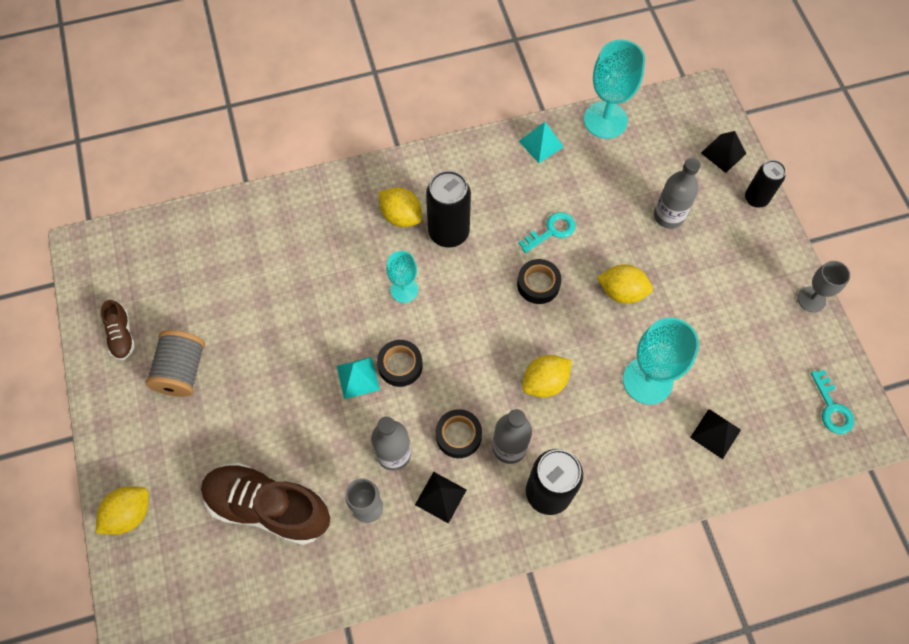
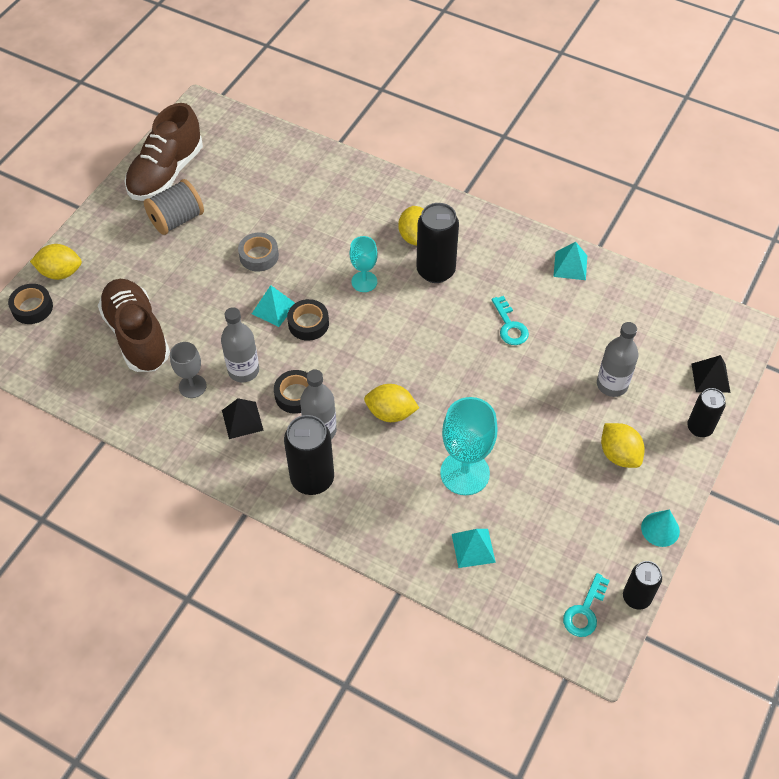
camera: 45 degrees right, 10 degrees down
brown shoe [100,300,135,360] -> brown shoe [125,103,203,201], size x2.11
black tape [517,259,561,304] -> black tape moved to [8,284,53,324]
turquoise key [519,212,576,253] -> turquoise key turned 60 degrees clockwise [492,296,529,345]
turquoise goblet [584,40,645,139] -> none
yellow lemon [597,264,653,304] -> yellow lemon moved to [601,423,645,468]
black pyramid [690,409,741,459] -> turquoise pyramid [452,529,496,568]
grey goblet [797,261,850,312] -> turquoise cone [641,510,680,547]
none -> grey tape [238,233,279,271]
none -> black can [623,561,662,610]

